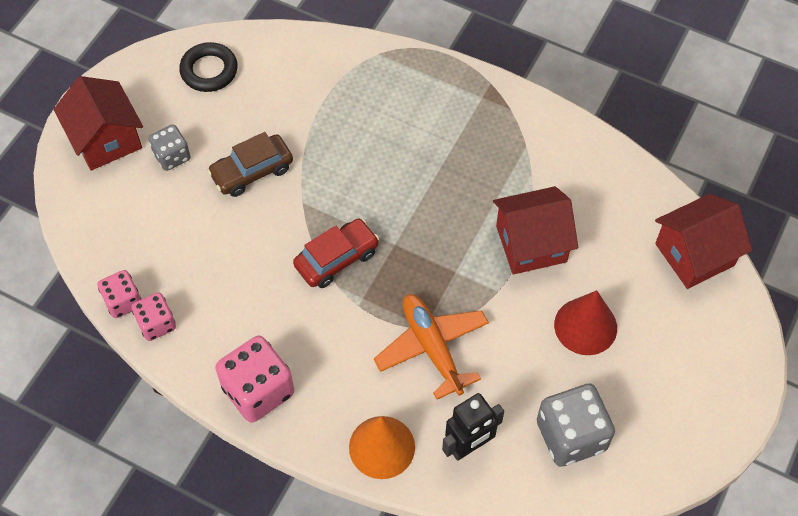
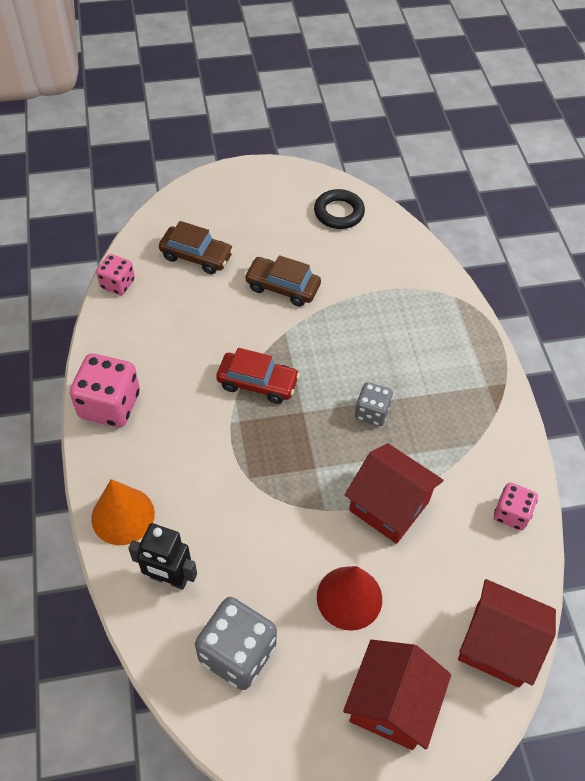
camera: 50 degrees right, 5 degrees down
red house [54,76,143,170] -> red house moved to [343,639,451,750]
pink dice [131,292,176,341] -> pink dice moved to [494,483,538,530]
grey dice [148,124,191,171] -> grey dice moved to [355,382,393,426]
orange plane [374,294,489,399] -> none
none -> brown car [159,221,234,274]

